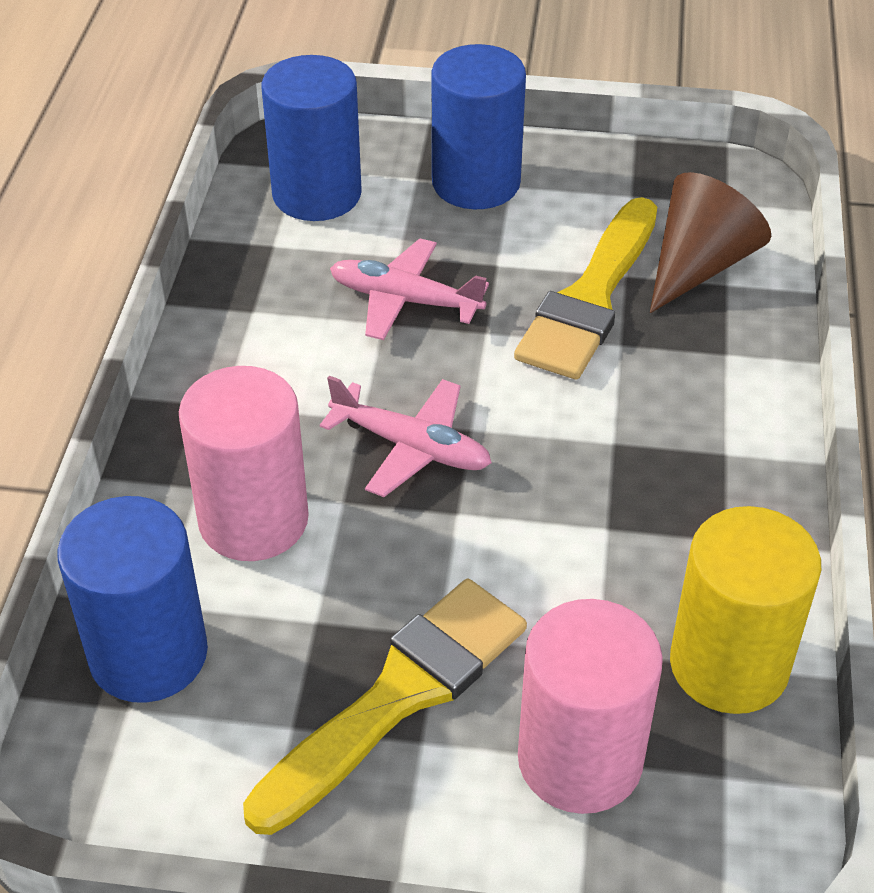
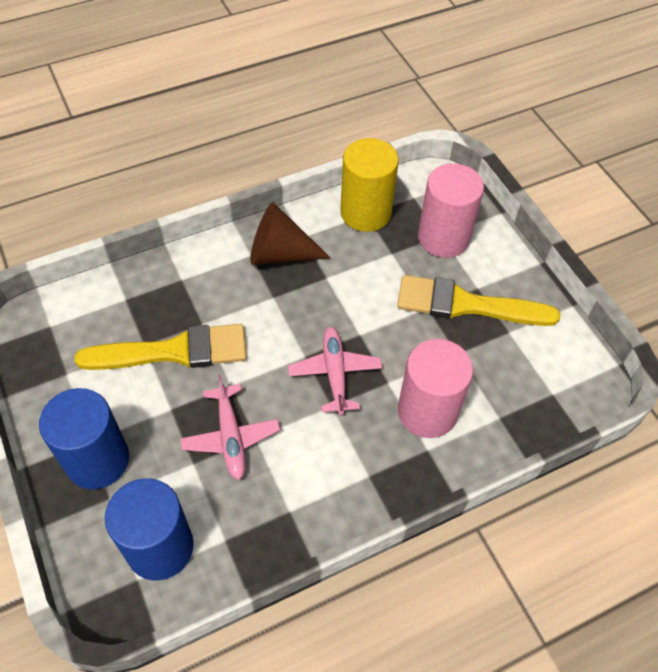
camera: 125 degrees left, 10 degrees up
blue cylinder [57,496,208,703] -> none
brown cone [650,172,771,313] -> brown cone moved to [250,202,331,265]

